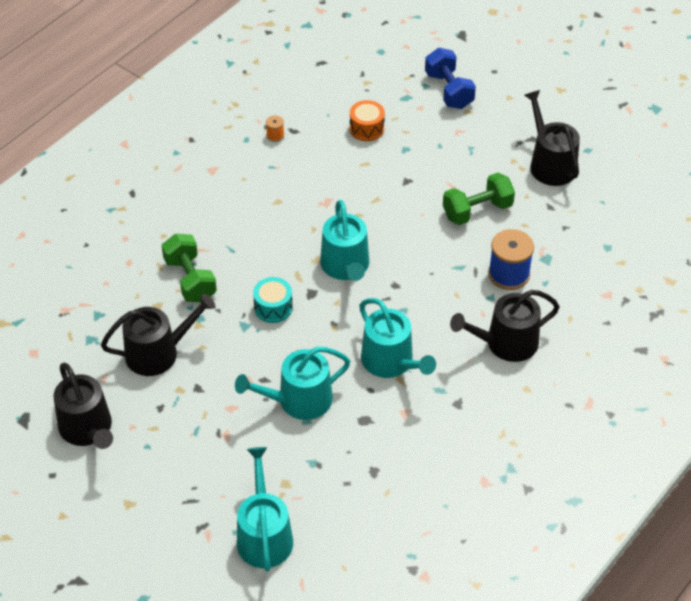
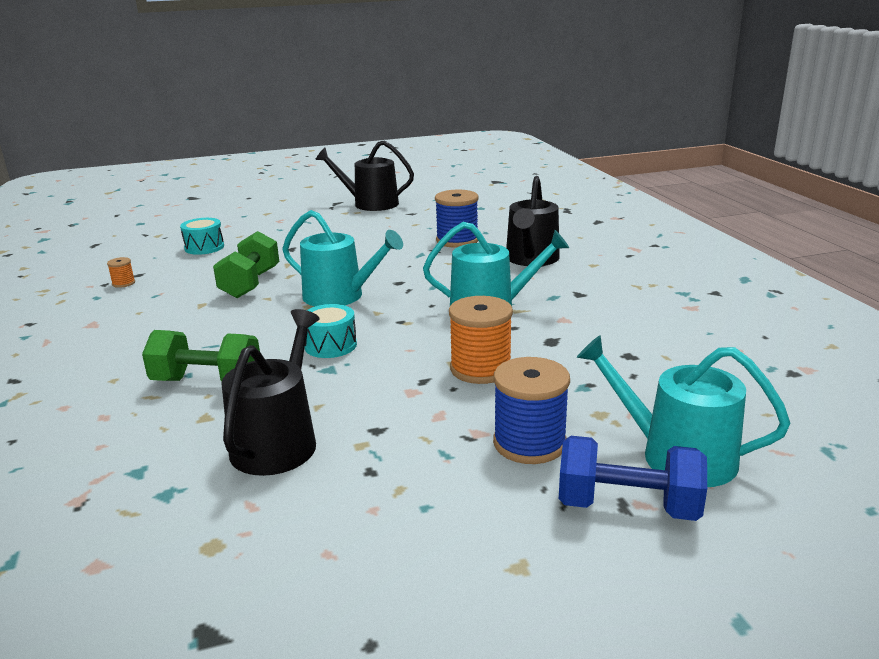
camera: 55 degrees left, 25 degrees down
black watering can [54,363,113,449] -> none
turquoise watering can [235,347,350,420] -> orange spool [449,296,513,384]
orange drum [350,100,385,141] -> turquoise drum [180,218,224,255]
blue dumbbell [425,48,476,109] -> blue dumbbell moved to [559,436,707,521]
green dumbbell [443,173,515,225] -> green dumbbell moved to [213,231,279,298]
none -> blue spool [493,357,570,464]

